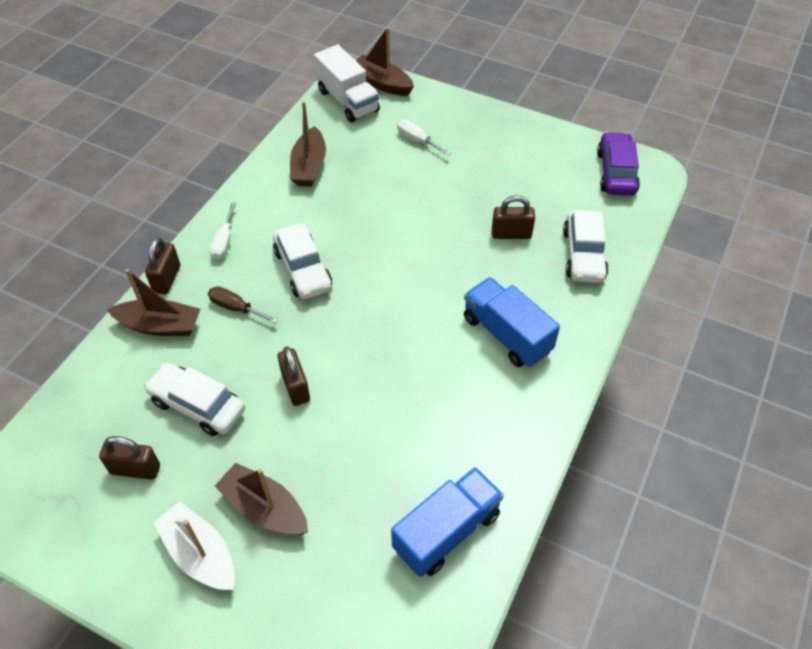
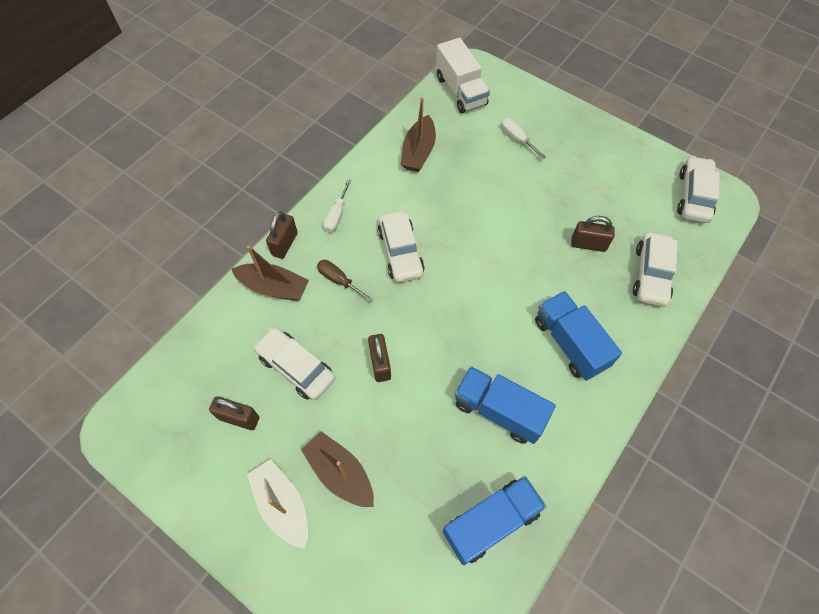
camera: 10 degrees right, 10 degrees up
brown boat [355,27,414,96] -> none
purple car [597,132,640,196] -> white car [677,156,720,223]
none -> blue truck [455,366,556,444]

